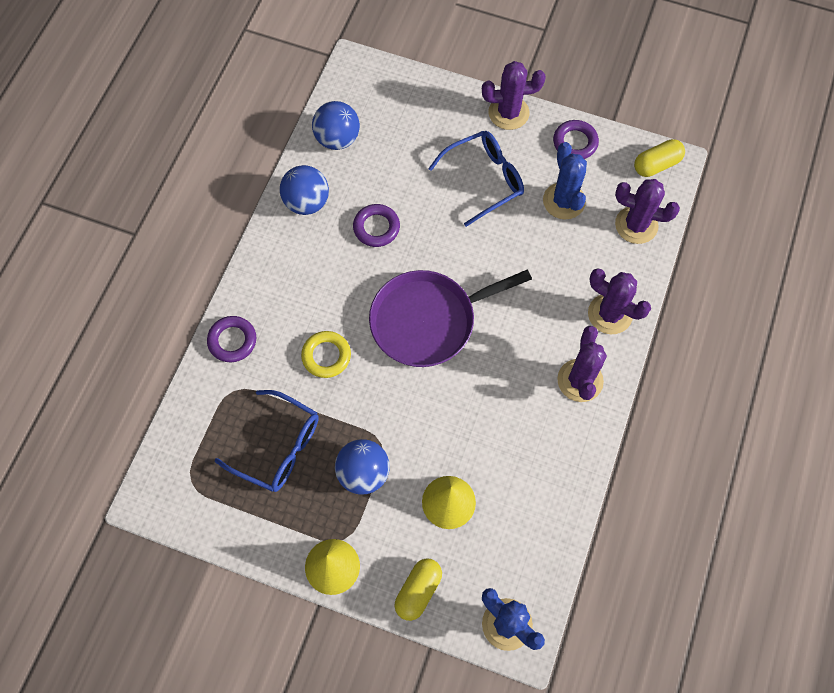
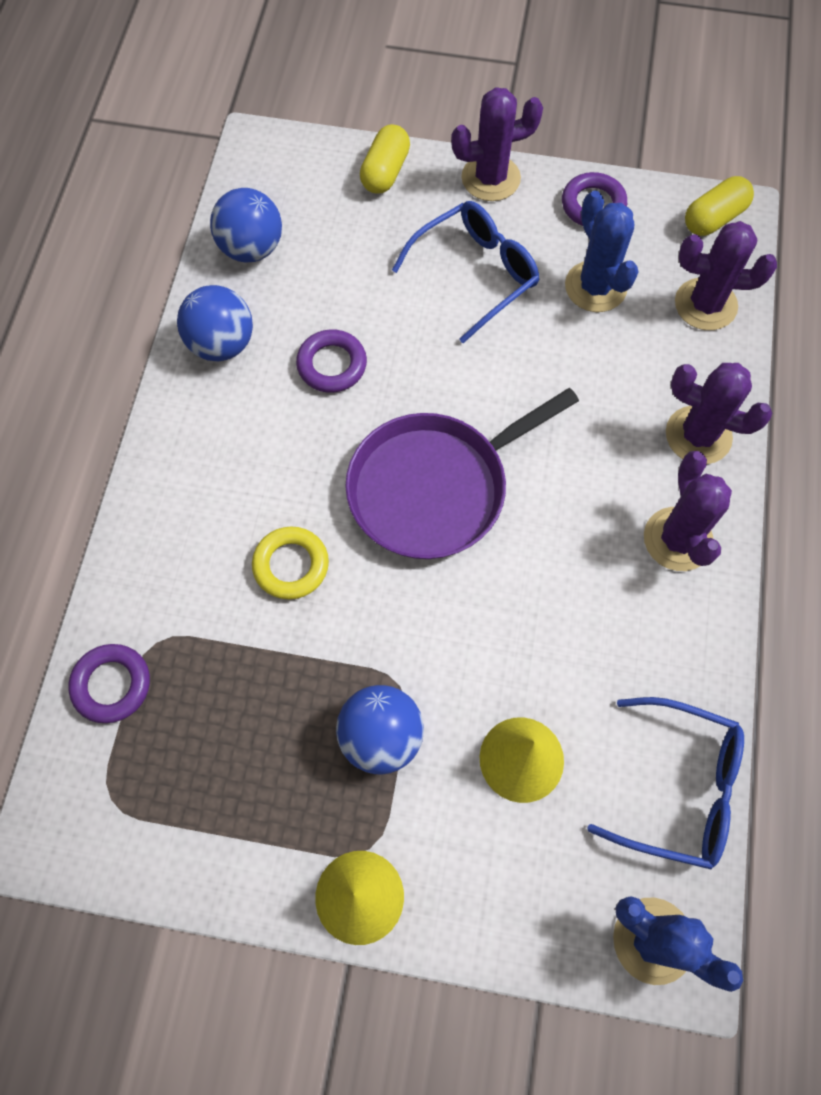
camera: 10 degrees left, 0 degrees up
purple ring [207,316,256,362] -> purple ring moved to [68,644,150,723]
blue glasses [215,390,319,492] -> blue glasses moved to [587,697,744,869]
yellow capsule [394,558,442,621] -> yellow capsule moved to [360,124,410,194]

